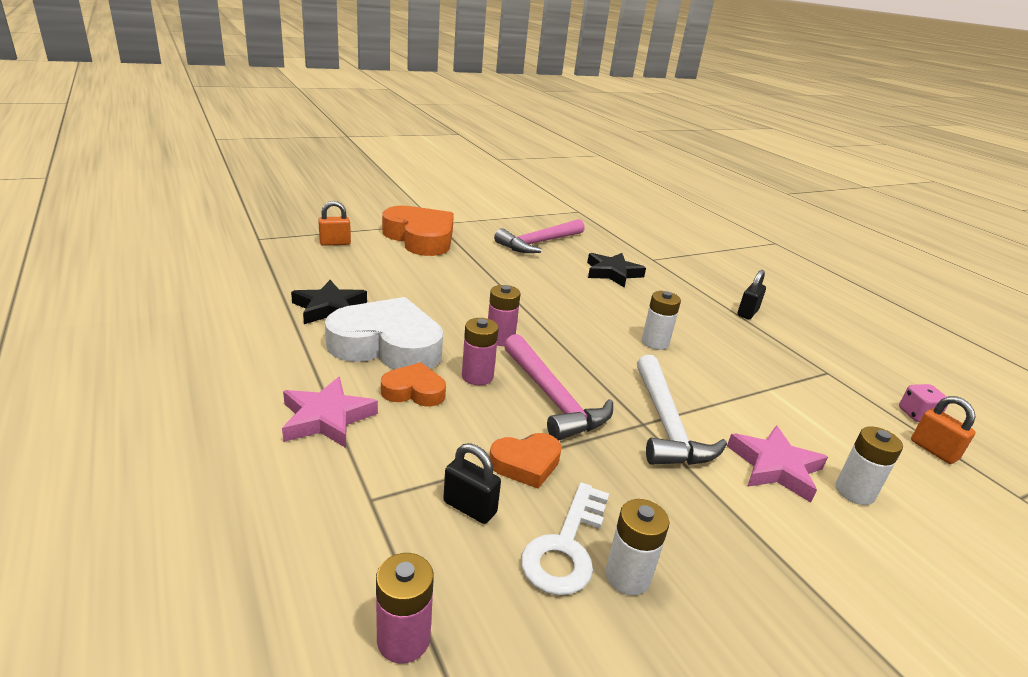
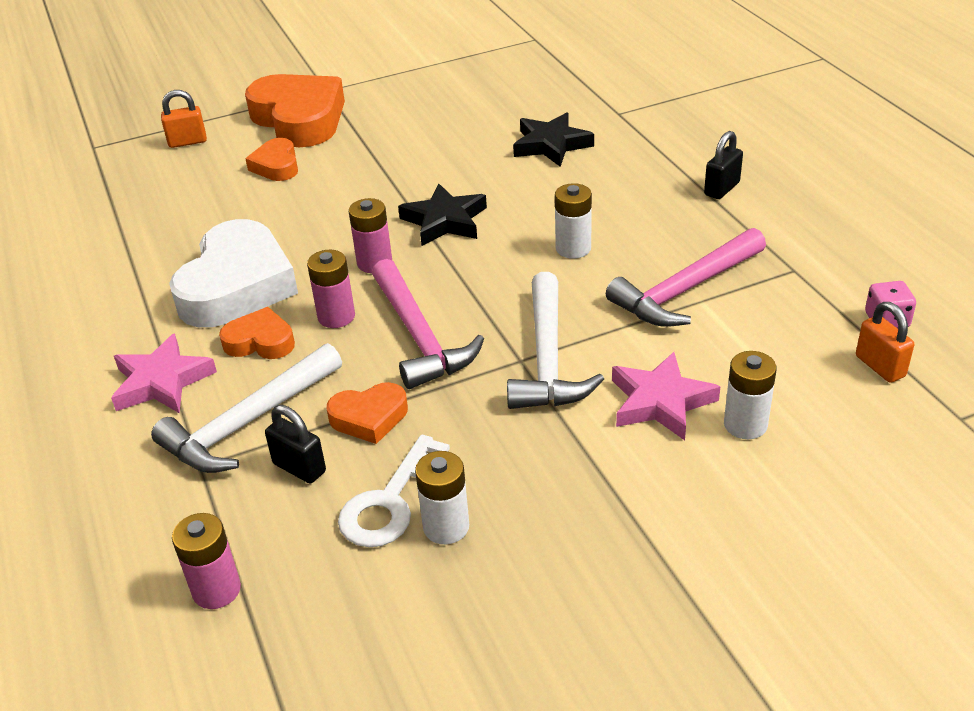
camera: 10 degrees right, 10 degrees up
black star [291,280,367,324] -> black star moved to [398,184,487,246]
white heart [325,297,443,370] -> white heart turned 90 degrees clockwise [169,219,298,327]
pink hammer [494,219,585,253] -> pink hammer moved to [606,228,766,327]
none -> white hammer [151,343,342,473]
none -> orange heart [245,138,298,181]

